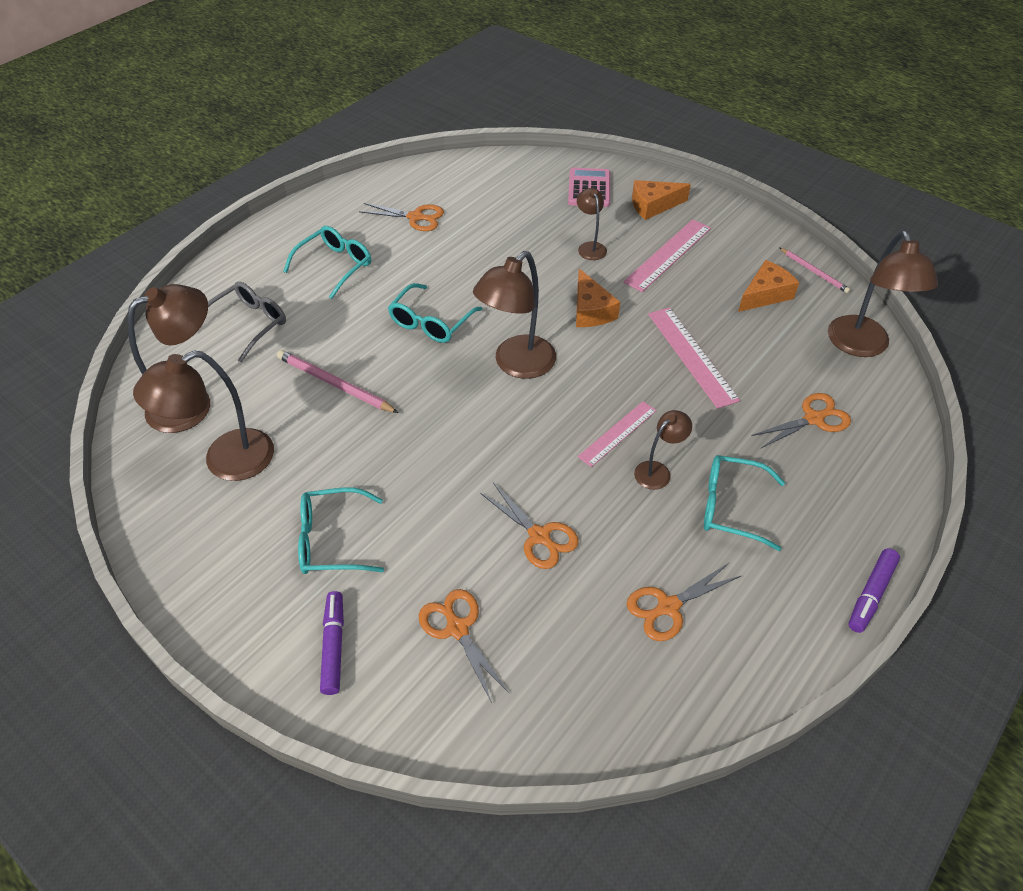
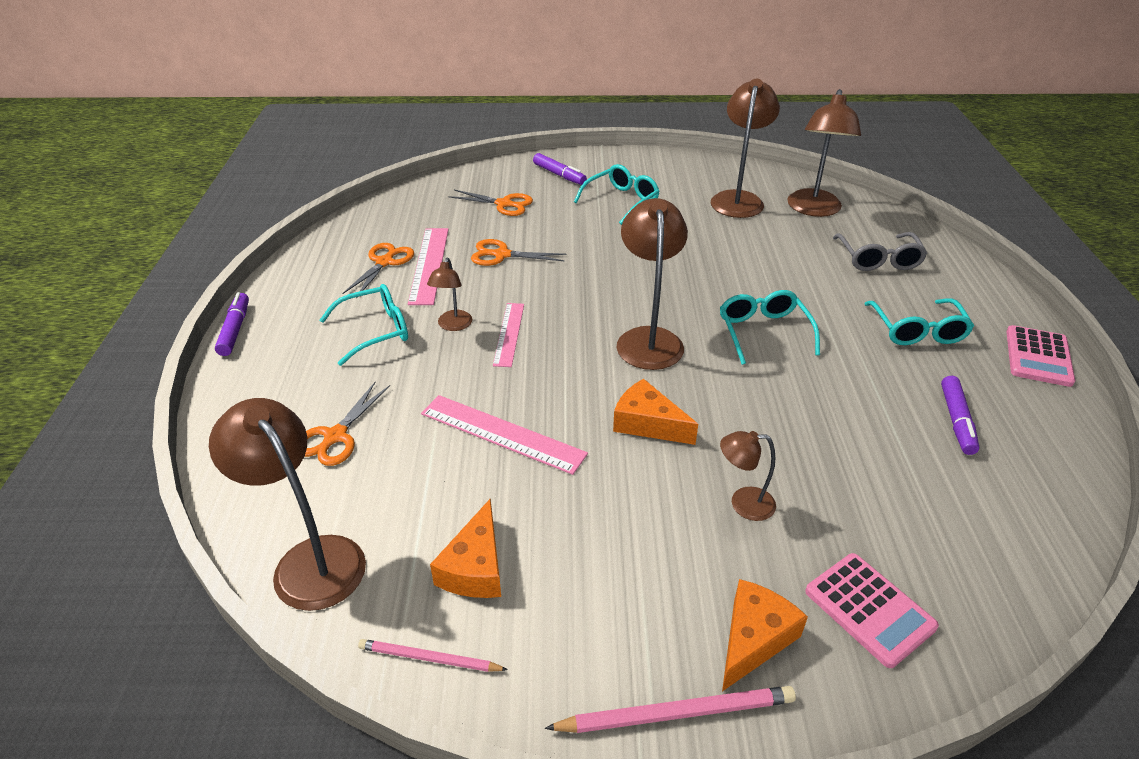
camera: 140 degrees right, 10 degrees down
pink pencil [277,350,399,413] -> pink pencil moved to [545,686,796,733]
orange scissors [359,203,444,231] -> purple marker [941,376,979,455]
brown lamp [577,188,607,260] -> brown lamp turned 150 degrees clockwise [720,431,776,521]
pink ruler [623,219,711,292] -> pink ruler moved to [408,228,449,305]
none -> pink calculator [1006,325,1075,387]

